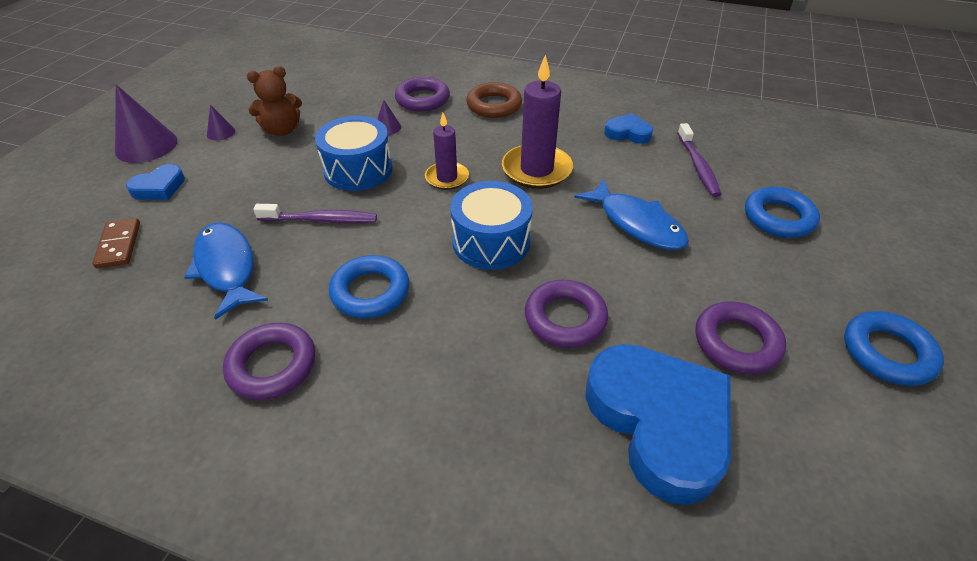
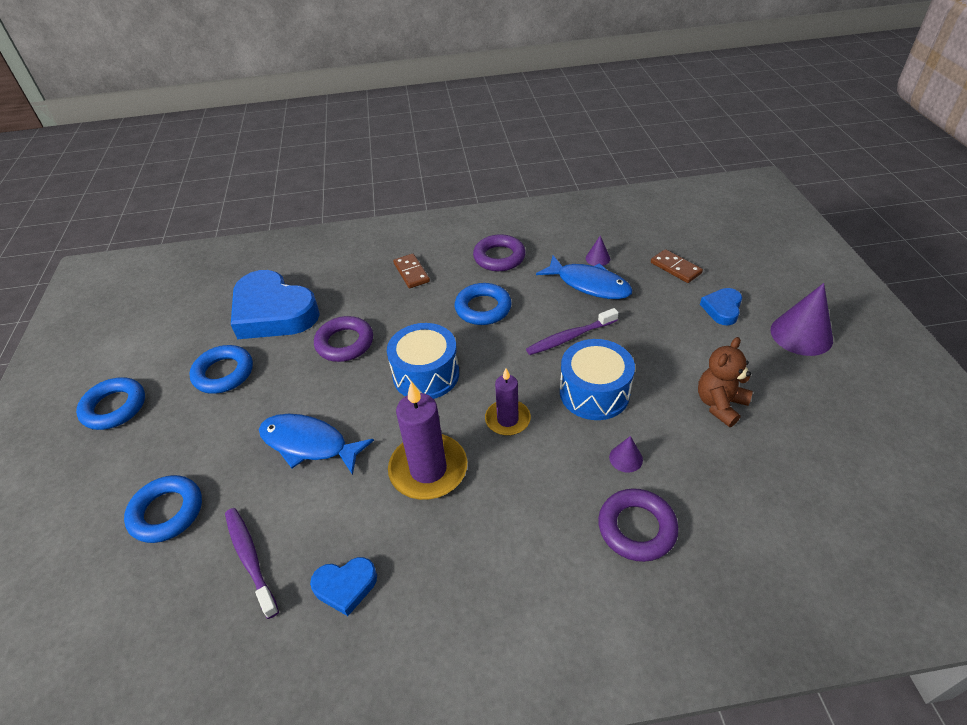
camera: 155 degrees right, 0 degrees up
purple cone [207,105,235,141] -> purple cone moved to [586,236,610,266]
brown ring [466,82,522,118] -> none
purple ring [695,301,786,374] -> blue ring [189,345,253,394]
none -> brown domino [393,254,430,288]

